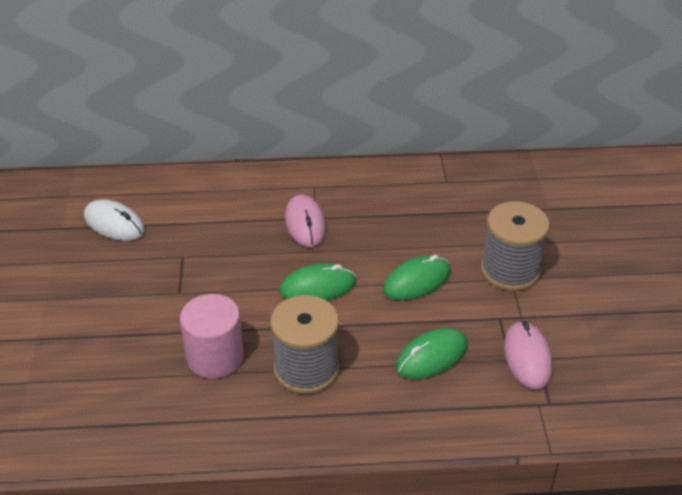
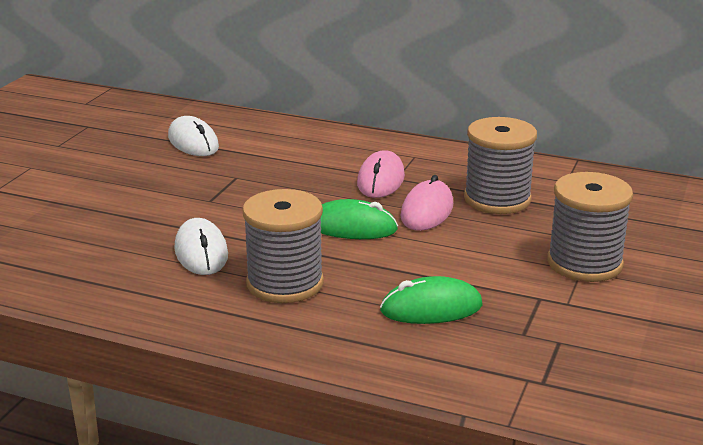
camera: 25 degrees right, 15 degrees down
pink cylinder [180,294,244,379] -> white mouse [174,218,228,275]
green mouse [383,255,450,300] -> none
pink mouse [504,321,553,389] -> pink mouse moved to [400,175,453,231]
none -> grey spool [464,117,537,214]

